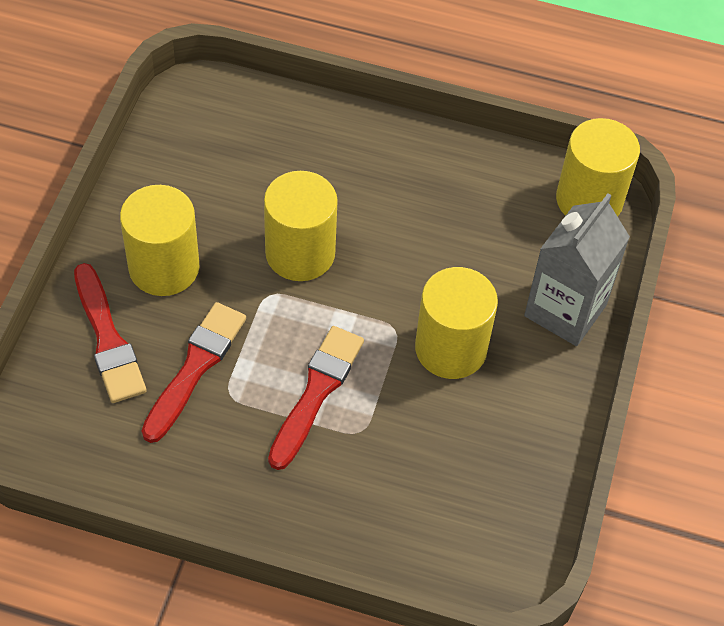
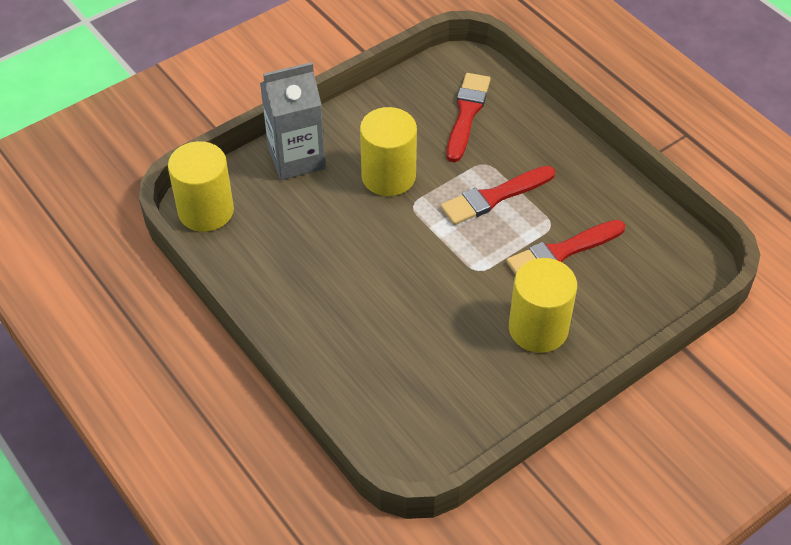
camera: 140 degrees left, 5 degrees down
red brush [74,263,147,403] -> red brush moved to [446,73,490,162]
yellow cylinder [264,171,338,281] -> none

